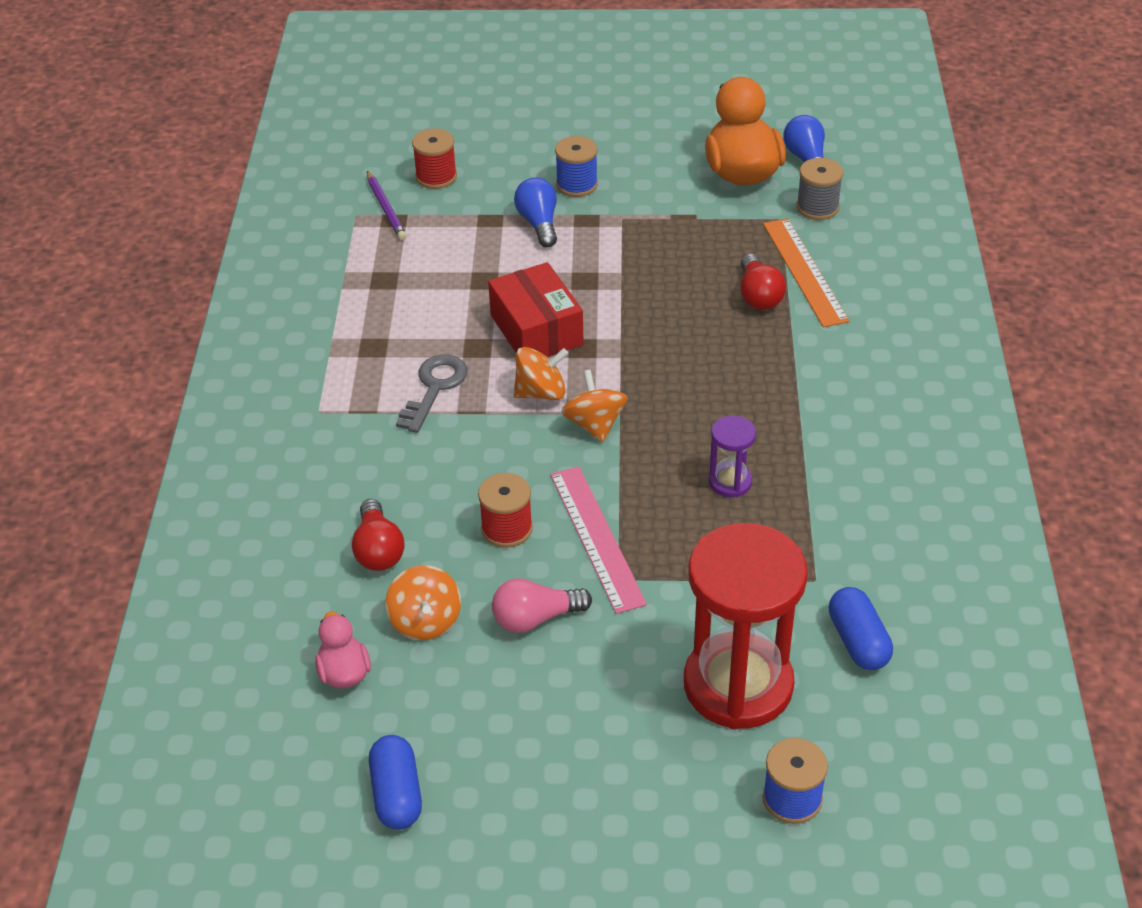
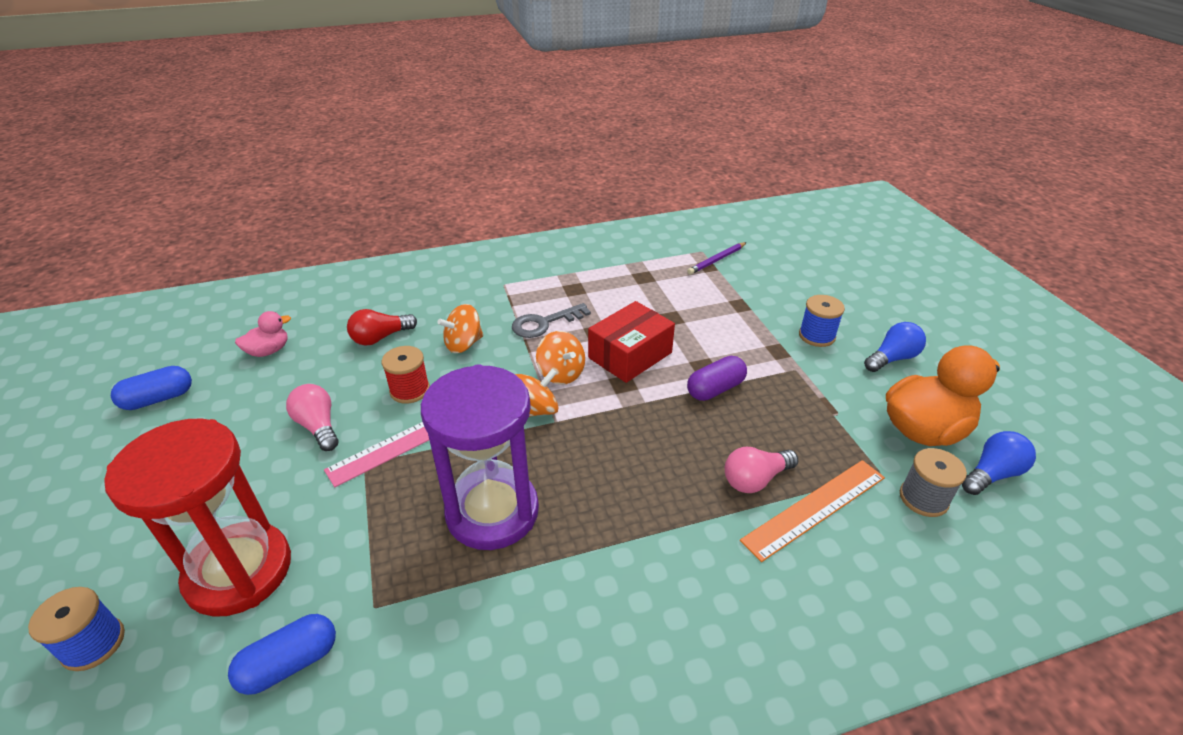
camera: 70 degrees right, 5 degrees down
orange spinning top [385,565,461,640] -> orange spinning top moved to [437,304,483,353]
grey key [396,355,468,433] -> grey key turned 150 degrees clockwise [512,303,591,338]
red spool [412,128,457,189] -> none
blue light bulb [514,178,557,247] -> blue light bulb moved to [864,322,926,372]
purple hourglass [709,416,756,497] -> purple hourglass [421,364,539,550], size x2.26
red light bulb [741,254,786,310] -> pink light bulb [725,447,798,493]
none -> purple capsule [687,356,747,401]

